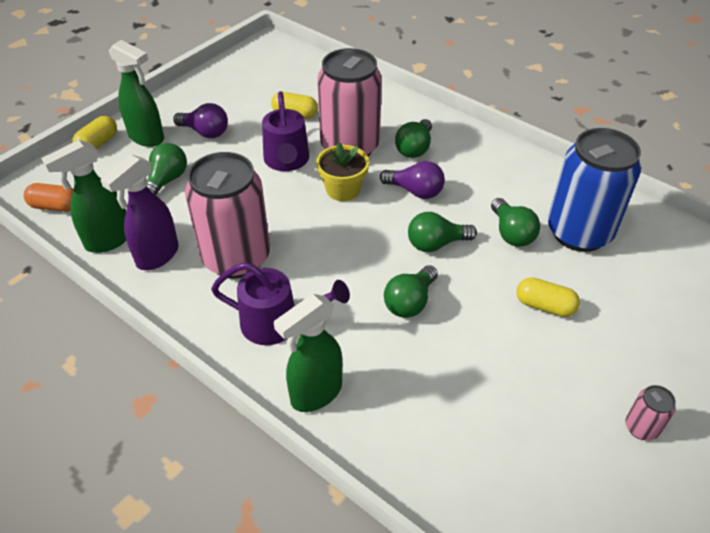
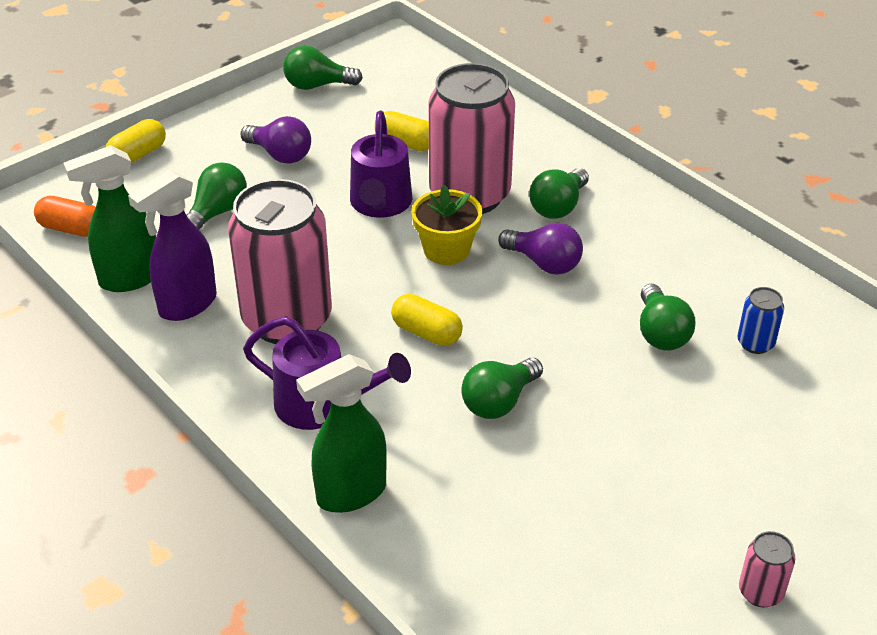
camera: 10 degrees right, 5 degrees down
green spray bottle [109,40,164,147] -> none
green light bulb [408,212,477,252] -> green light bulb moved to [283,46,363,90]
yellow capsule [516,277,580,317] -> yellow capsule moved to [391,294,463,346]
blue can [548,128,641,252] -> blue can [737,287,784,354], size x0.41

